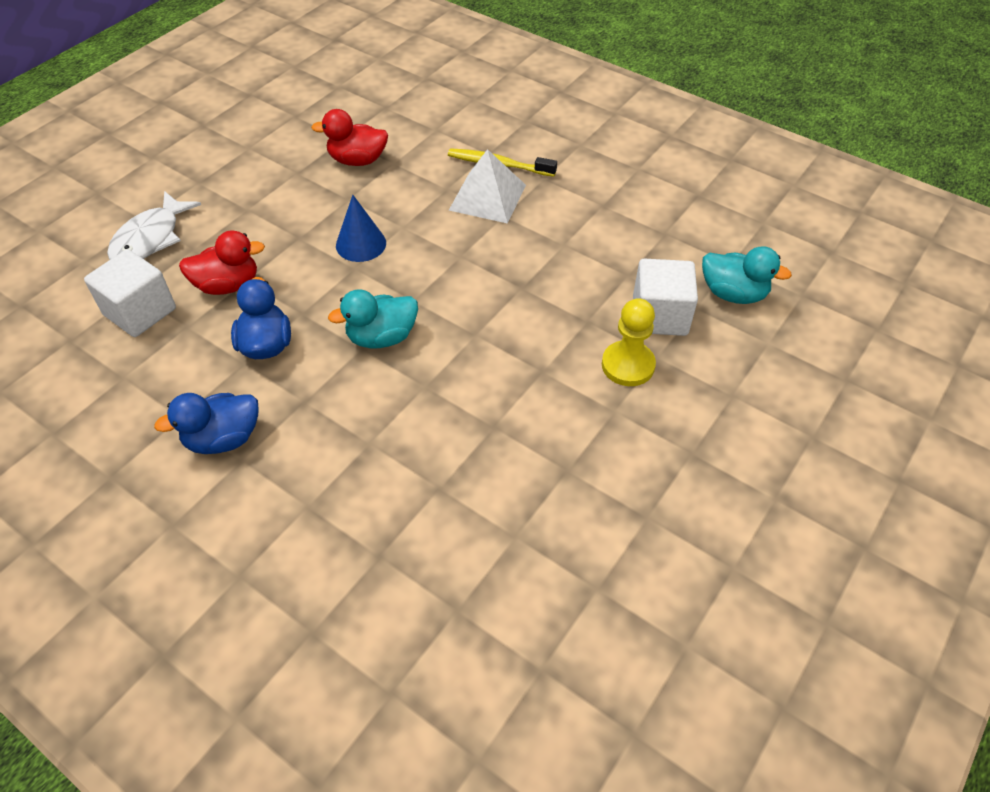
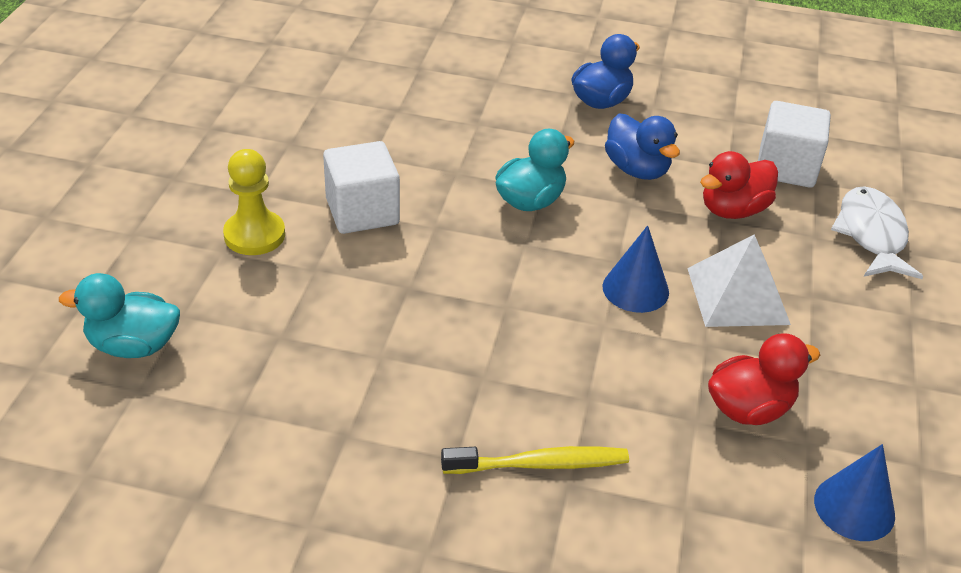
camera: 155 degrees right, 10 degrees down
white pyramid [449,149,526,224] -> white pyramid moved to [687,234,791,327]
white cube [633,258,698,336] -> white cube moved to [323,141,400,234]
none -> blue cone [814,444,895,541]

